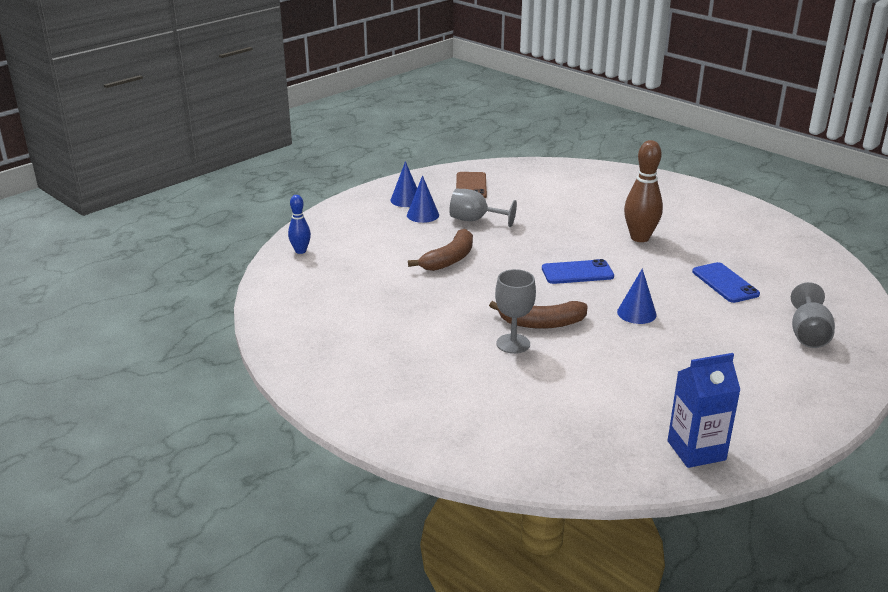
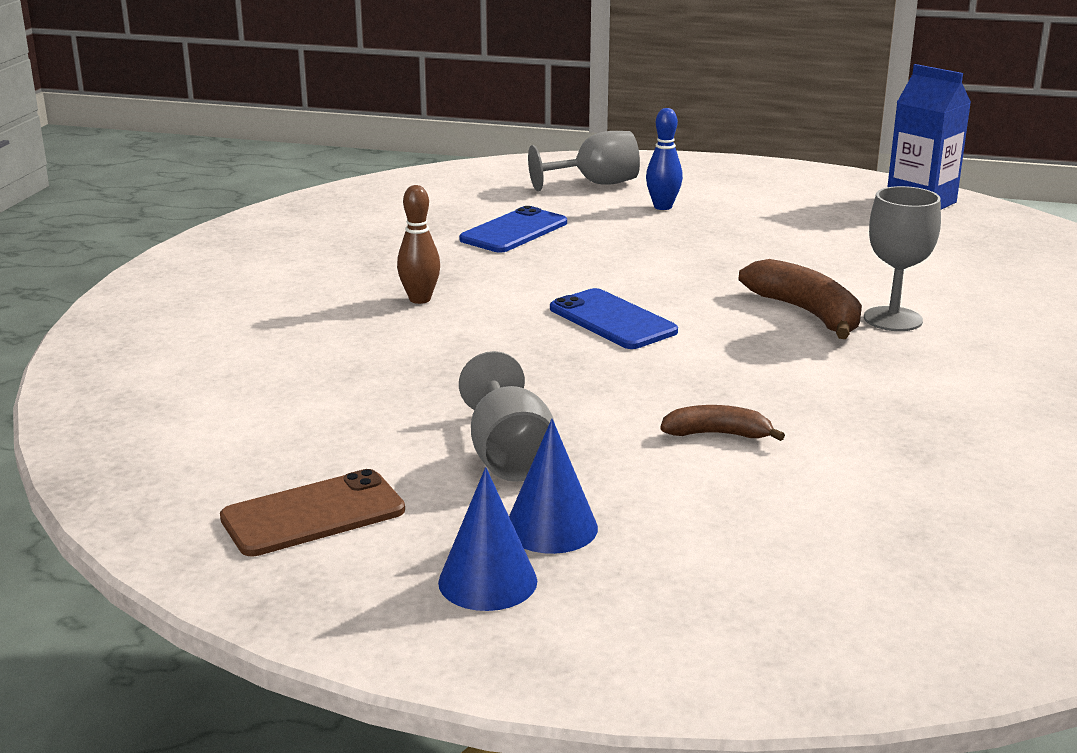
camera: 120 degrees left, 5 degrees down
blue bowling pin [288,195,311,254] -> blue bowling pin moved to [646,108,683,210]
brown banana [408,229,473,271] -> brown banana [661,405,785,441], size x0.59
blue cone [617,268,657,324] -> none
brown bowling pin [624,140,663,242] -> brown bowling pin [397,185,440,304], size x0.58

